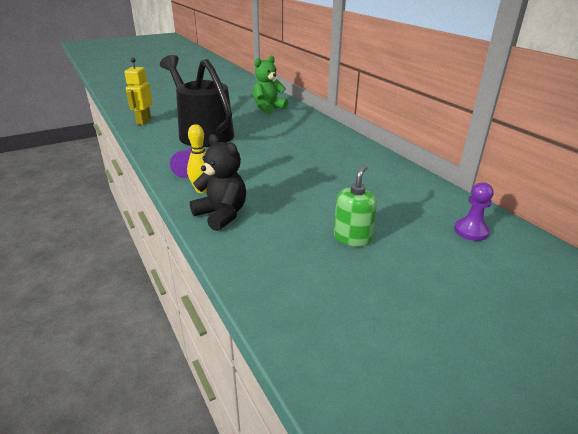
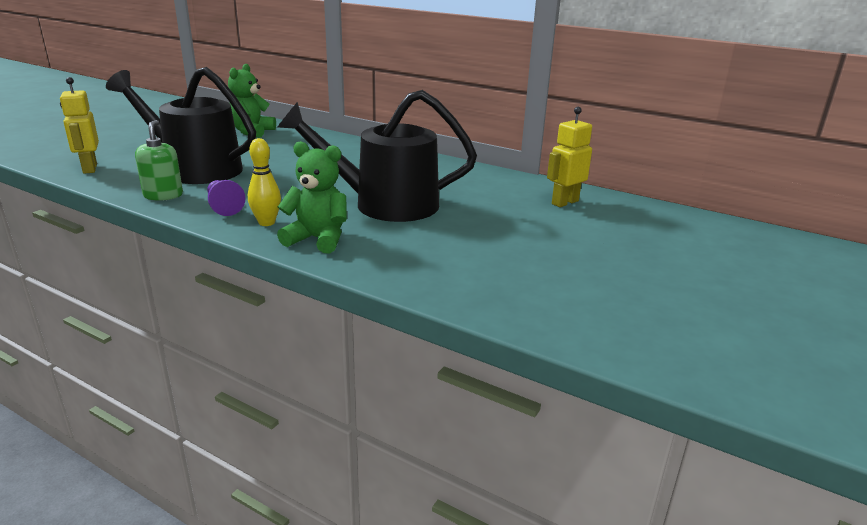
camera: 30 degrees left, 5 degrees down
black teddy bear [190,134,246,231] -> green teddy bear [277,141,347,253]
green soap dispenser [334,165,377,247] -> green soap dispenser moved to [135,120,183,201]
purple pawn [454,182,494,241] -> yellow robot [547,107,592,207]
none -> black watering can [277,90,477,222]

